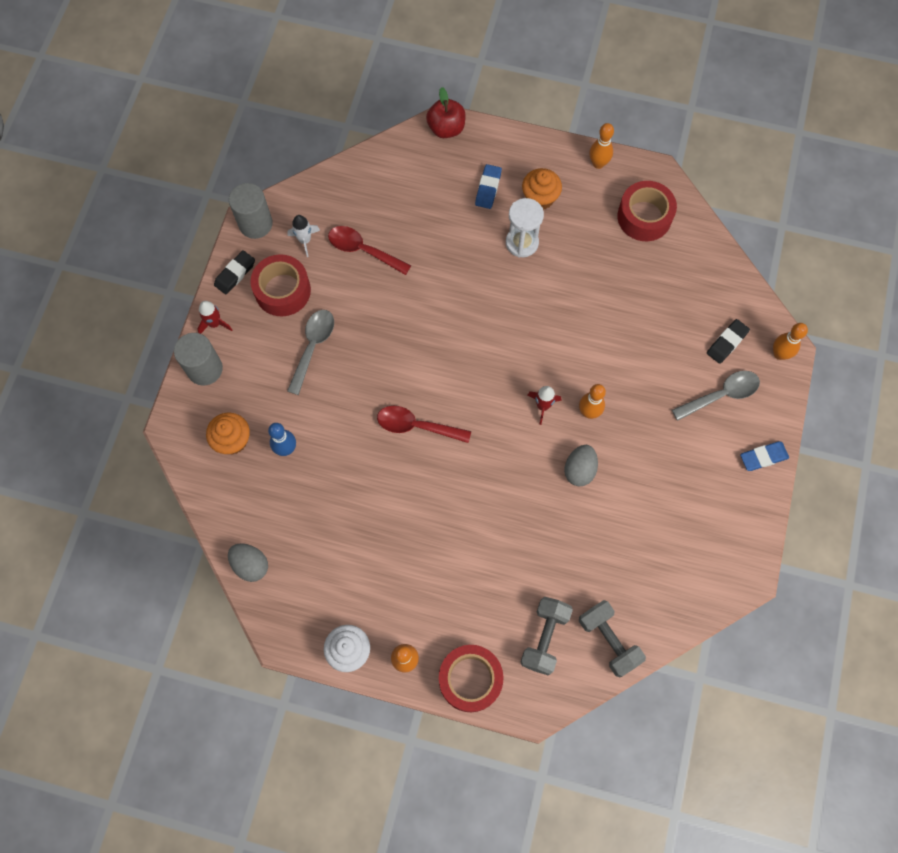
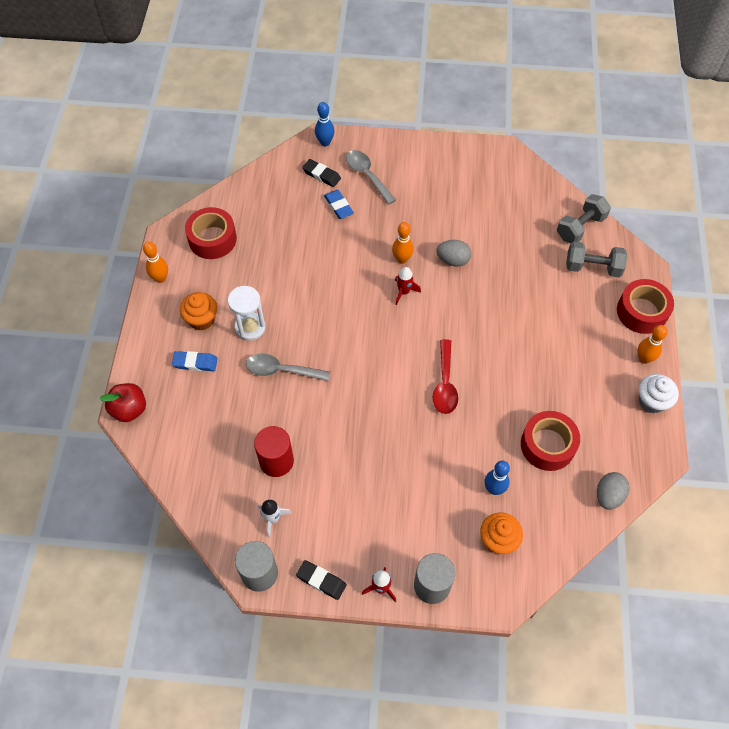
camera: 100 degrees left, 10 degrees down
red tape [250,254,311,316] -> red tape moved to [521,411,580,471]
grey spoon [287,310,334,395] -> grey spoon moved to [246,354,330,381]
red spoon [328,226,411,275] -> red cylinder [254,426,294,477]
blue eraser [740,441,789,471] -> blue eraser moved to [324,190,354,219]
orange bowling pin [773,323,808,360] -> blue bowling pin [315,102,334,146]

